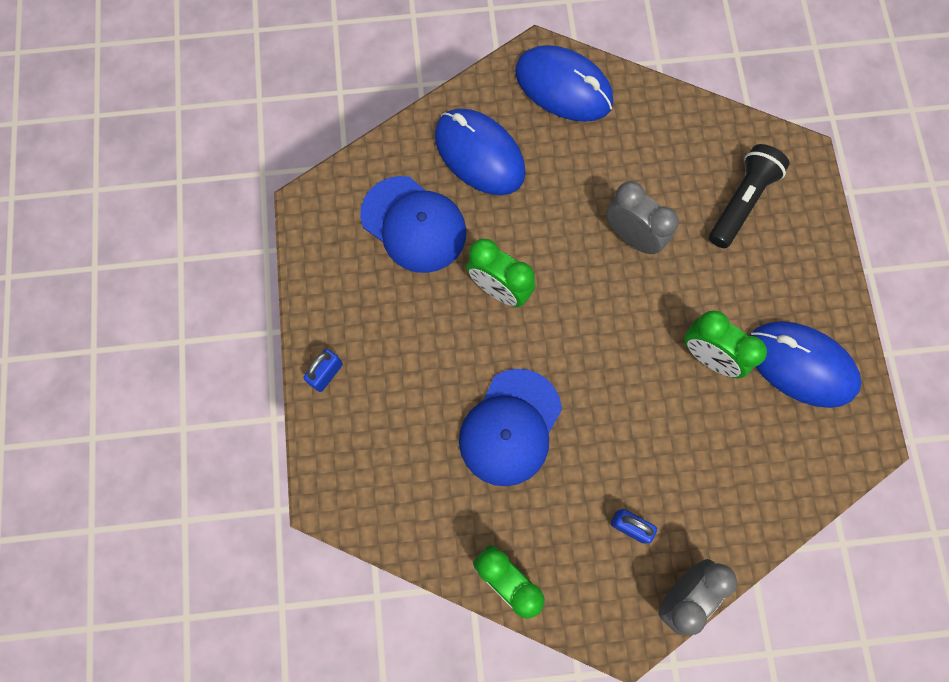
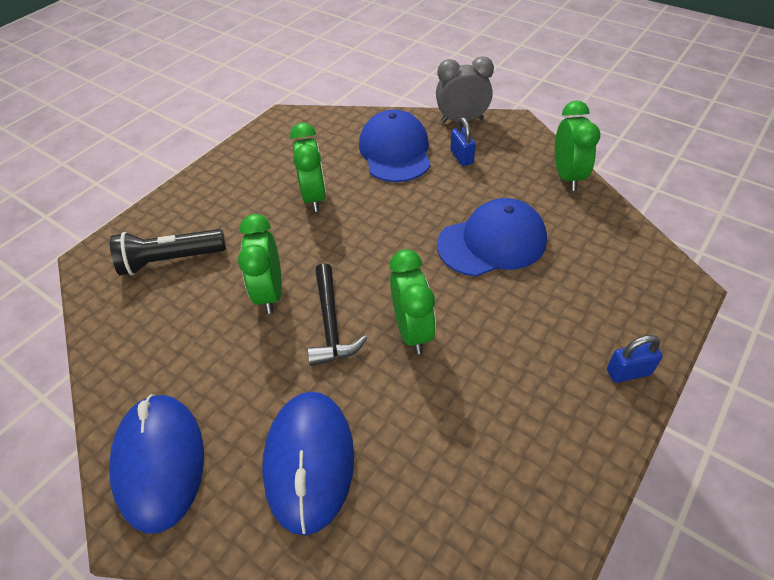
camera: 135 degrees left, 25 degrees down
blue cap [360,176,466,273] -> blue cap moved to [359,110,431,182]
grey clock [606,181,679,254] -> green clock [238,214,282,314]
blue mouse [750,321,861,408] -> none
none -> black hammer [307,263,367,366]

